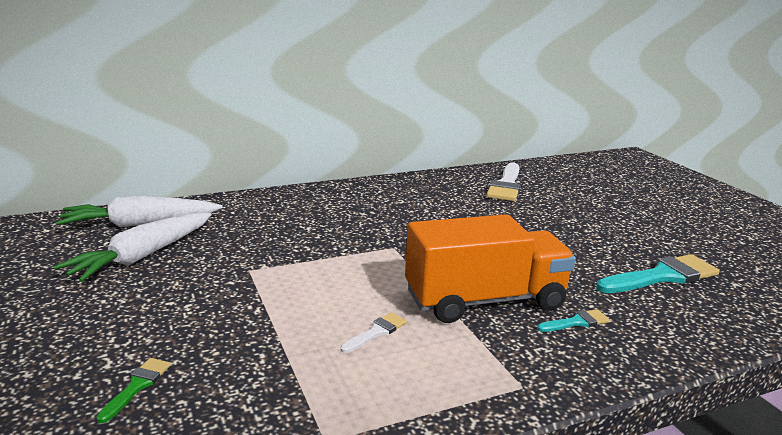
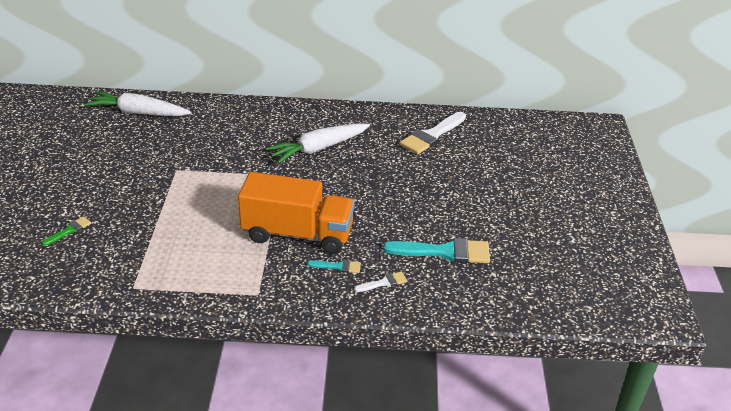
camera: 25 degrees right, 15 degrees up
white carrot [54,213,212,282] -> white carrot moved to [266,123,370,163]
white brush [340,312,407,353] -> white brush moved to [354,271,407,292]

